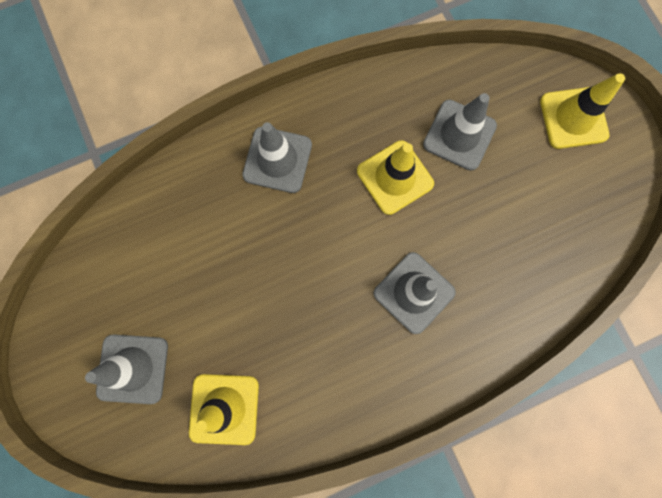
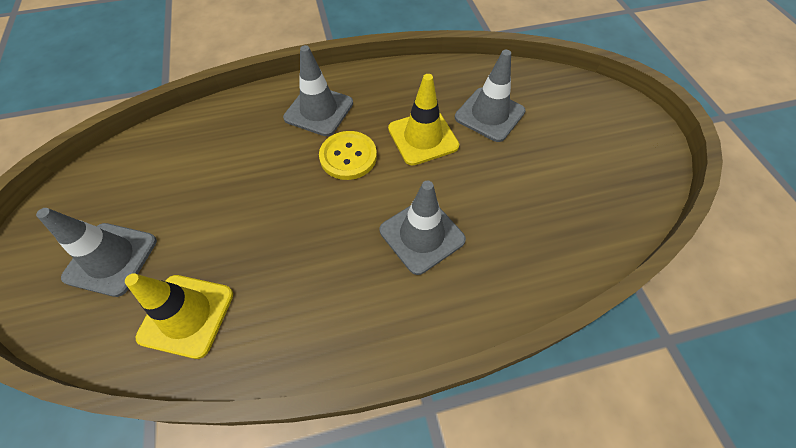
camera: 10 degrees right, 20 degrees down
yellow traffic cone [540,73,625,149] -> none
none -> yellow button [319,131,377,180]

